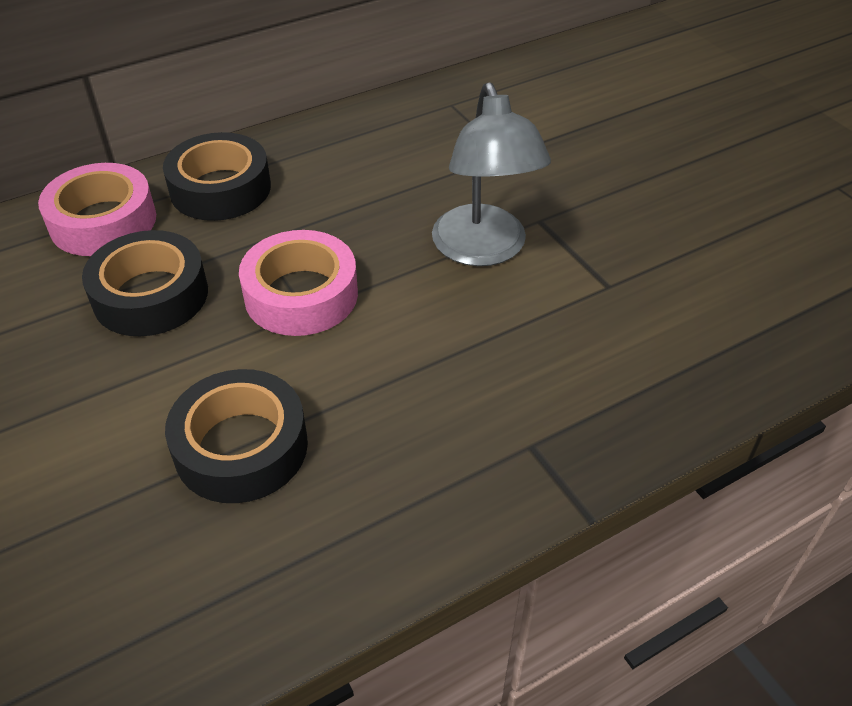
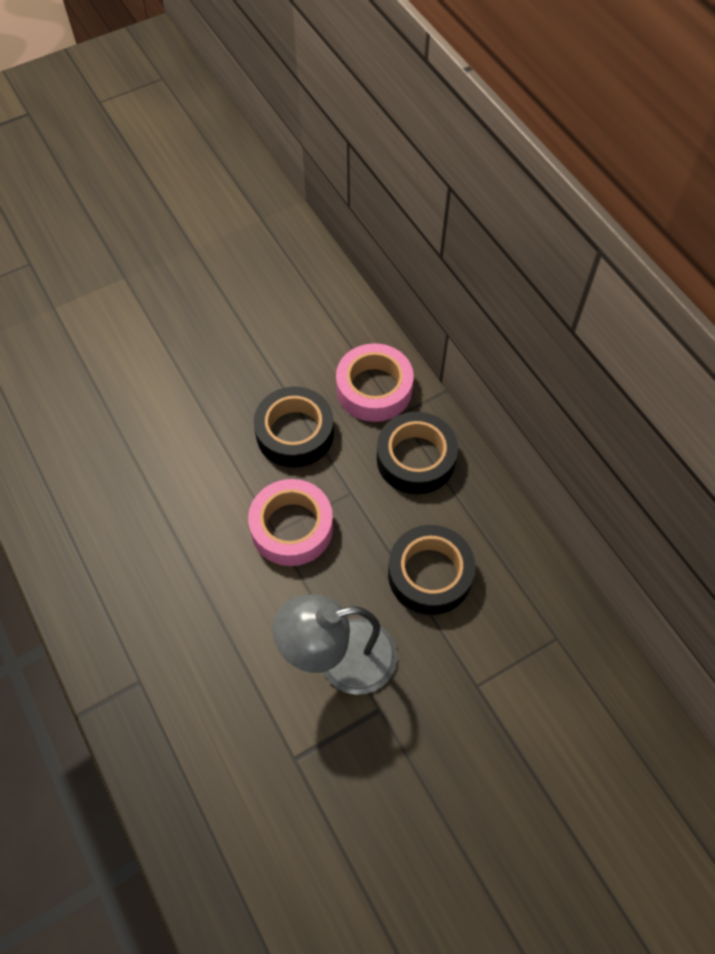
camera: 90 degrees right, 15 degrees up
black tape [165,369,308,503] -> black tape moved to [388,525,475,615]

